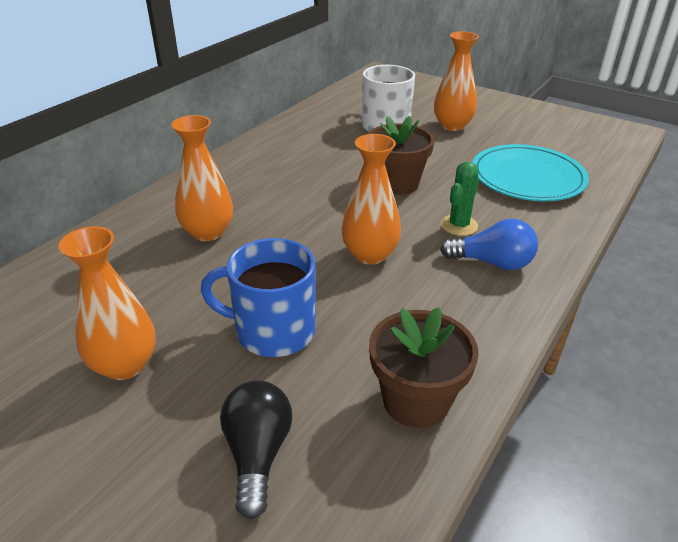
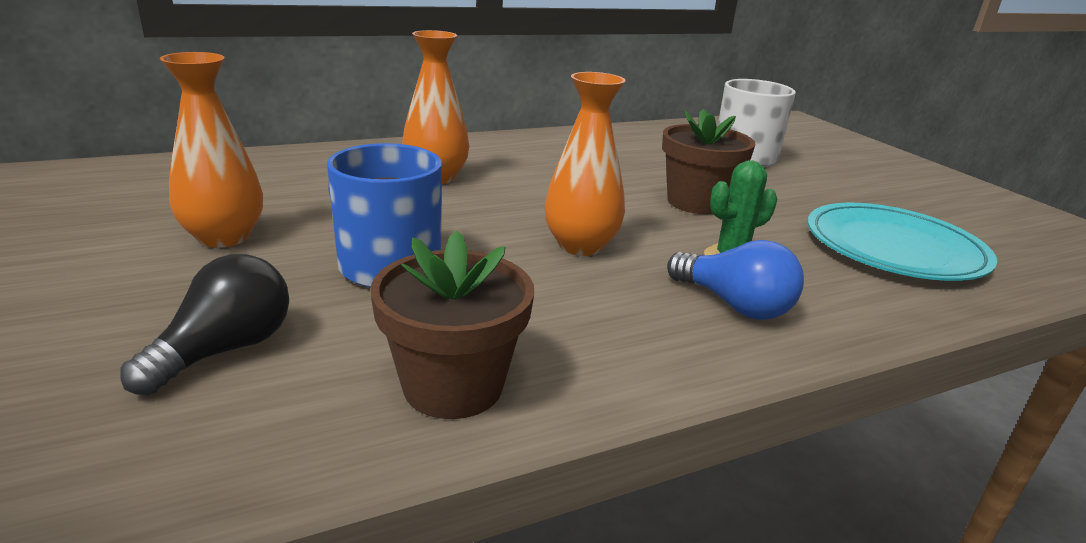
camera: 30 degrees right, 10 degrees down
orange vase [434,31,479,131] -> none

